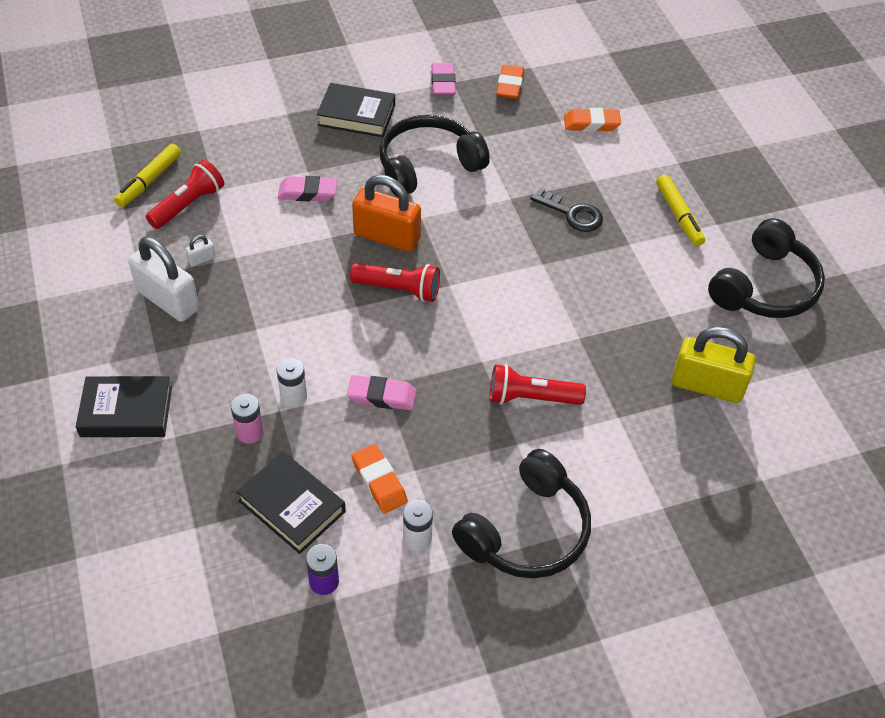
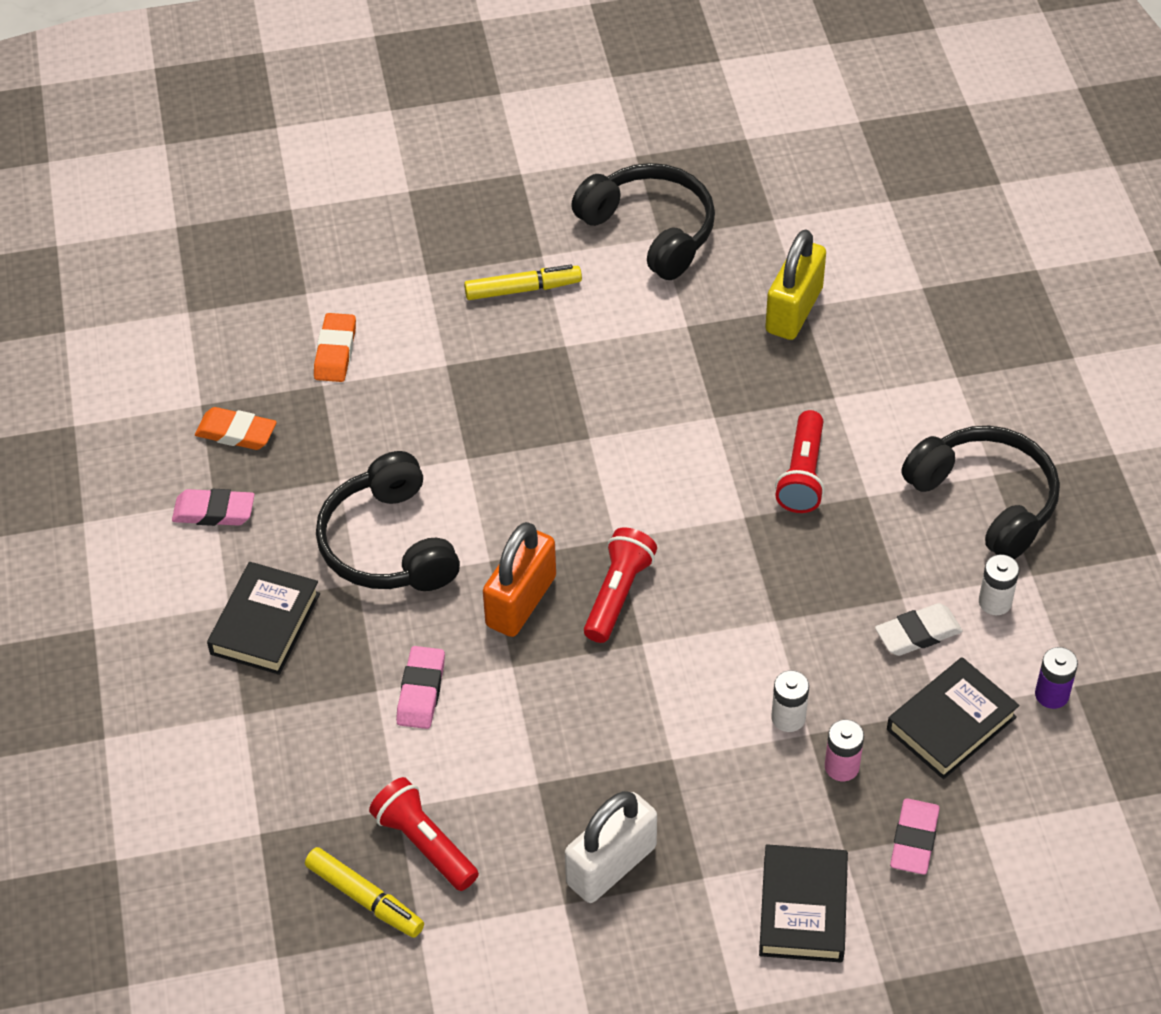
camera: 80 degrees left, 0 degrees up
white padlock [185,235,216,267] -> none
pink eraser [347,375,417,410] -> pink eraser moved to [890,798,940,875]
orange eraser [352,444,408,513] -> white eraser [875,603,963,656]
black key [530,188,603,232] -> none

